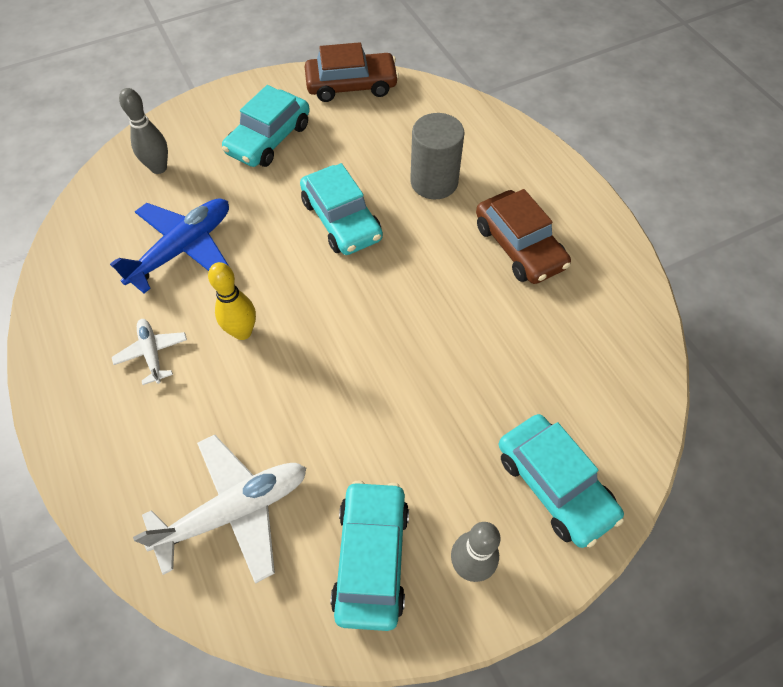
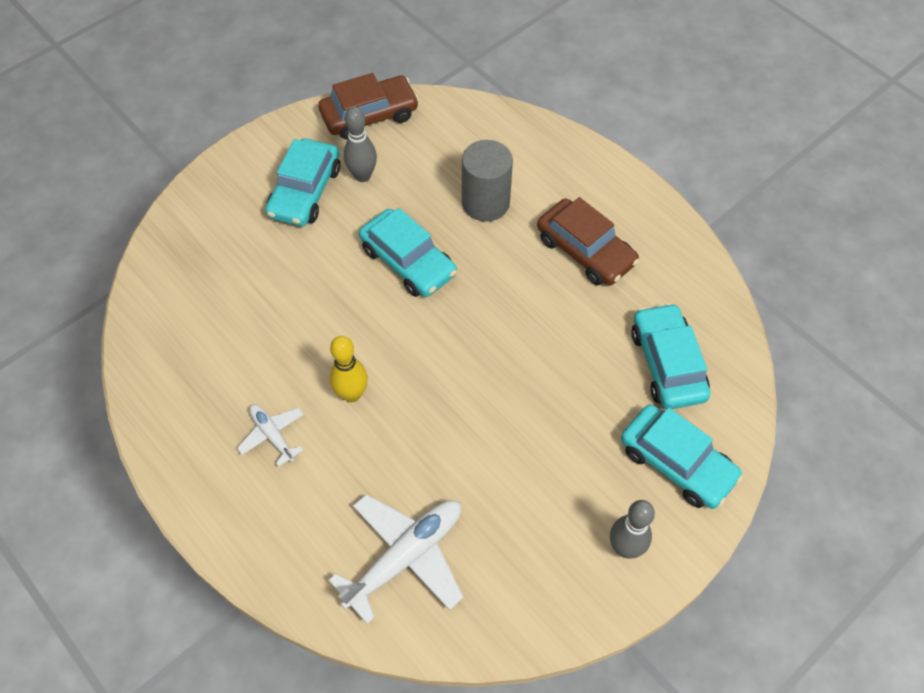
camera: 15 degrees left, 0 degrees up
blue plane [110,198,229,293] -> none
grey bowling pin [119,88,168,174] -> grey bowling pin moved to [344,107,377,182]
turquoise car [331,480,409,631] -> turquoise car moved to [631,303,710,409]

